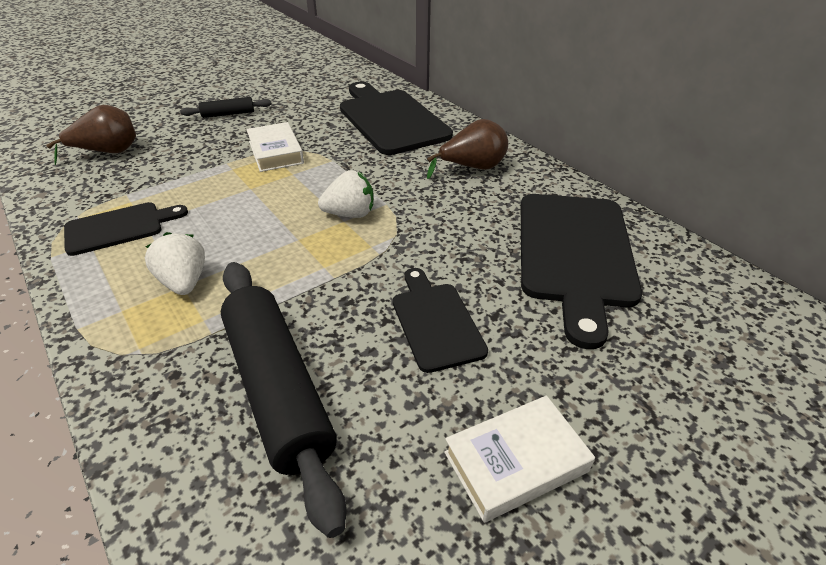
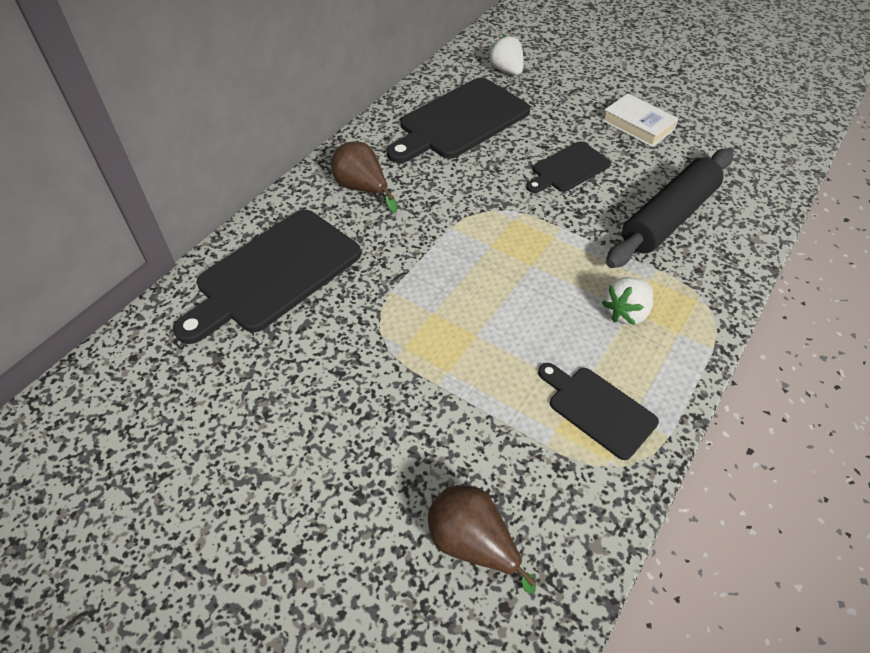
camera: 110 degrees left, 10 degrees up
black rolling pin [180,97,272,118] -> none
white book [246,122,304,172] -> none
white strawberry [318,170,373,218] -> white strawberry moved to [489,35,524,75]
black cutting board [521,194,642,349] -> black cutting board turned 150 degrees clockwise [386,78,530,163]

